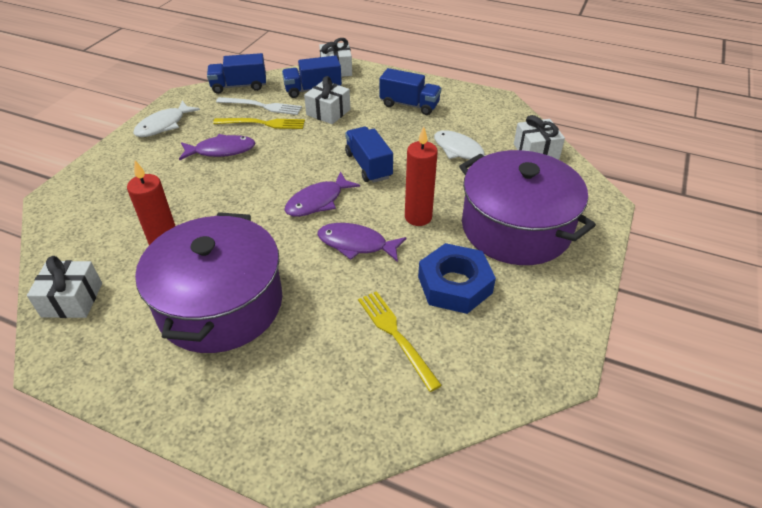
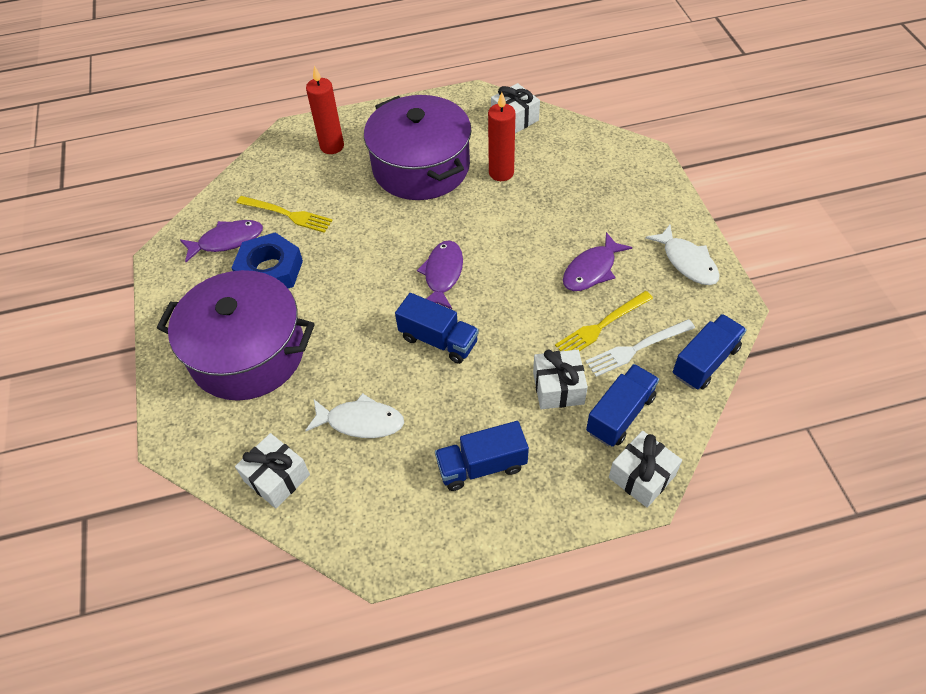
camera: 145 degrees right, 10 degrees up
white fish [133,101,200,137] -> white fish turned 150 degrees clockwise [645,225,720,285]
purple fish [317,223,407,262] -> purple fish moved to [180,220,263,262]
red candle [405,127,438,226] -> red candle moved to [306,66,344,154]

